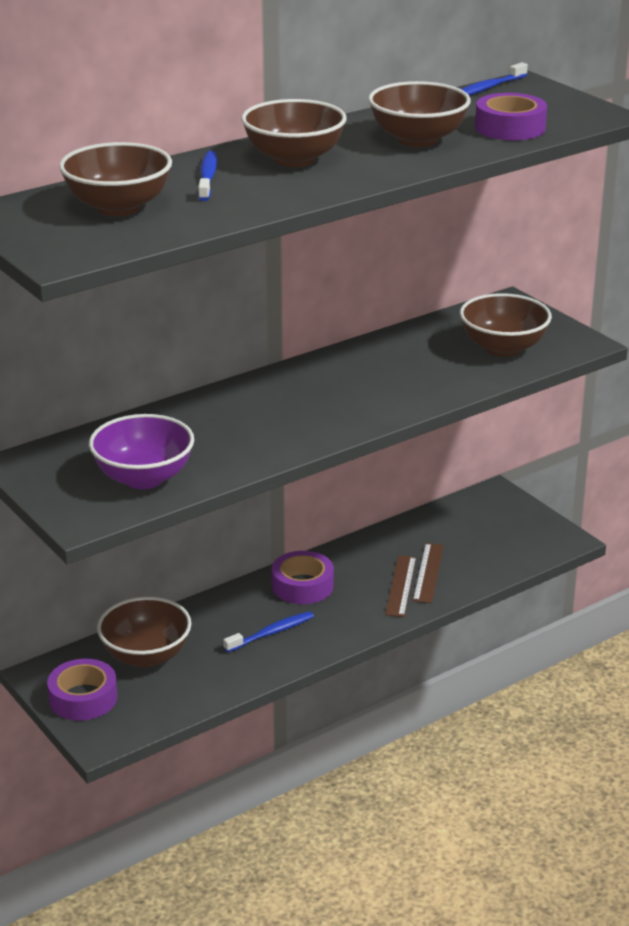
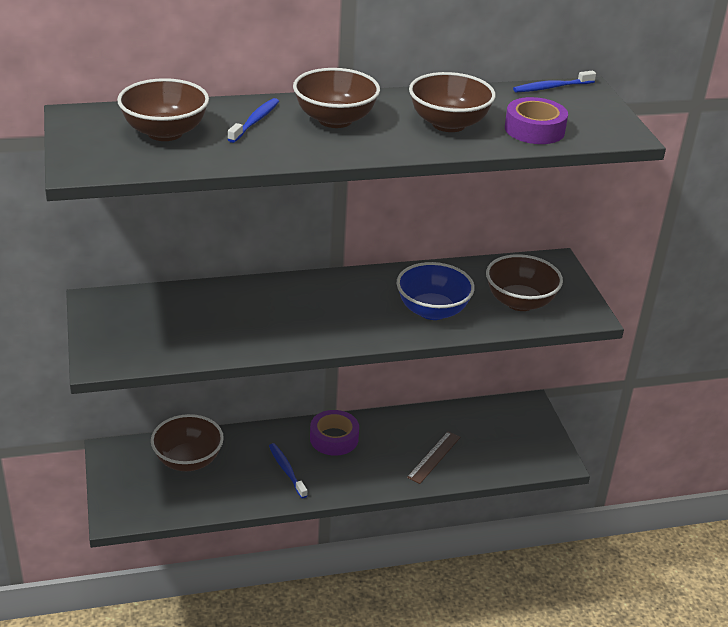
camera: 20 degrees right, 5 degrees up
purple tape [47,659,118,721] -> none
purple bowl [89,414,194,489] -> none
blue toothbrush [223,611,314,652] -> blue toothbrush turned 105 degrees counterclockwise [269,443,308,498]
brown ruler [385,555,416,617] -> none
none -> blue bowl [397,262,475,320]

